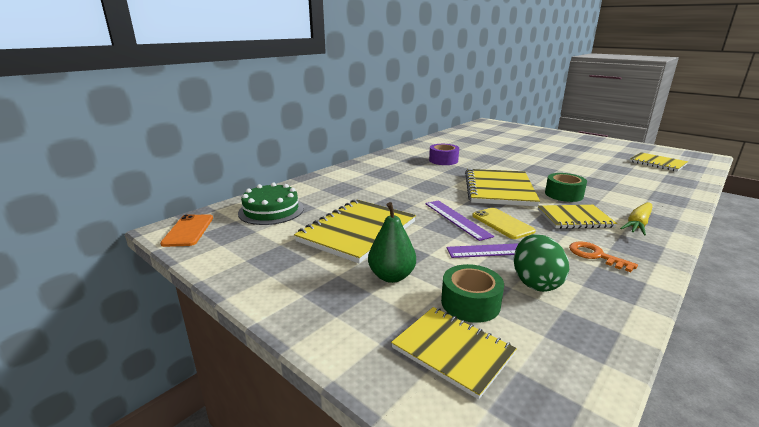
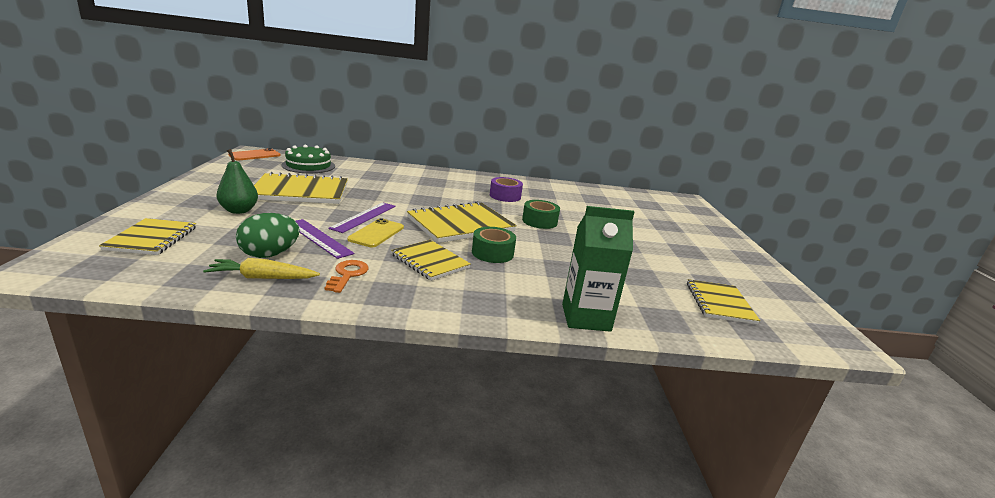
camera: 45 degrees right, 0 degrees up
green tape [441,264,504,323] -> green tape moved to [522,200,560,229]
yellow carrot [620,202,652,235] -> yellow carrot moved to [203,258,320,279]
none -> green carton [562,206,634,332]

